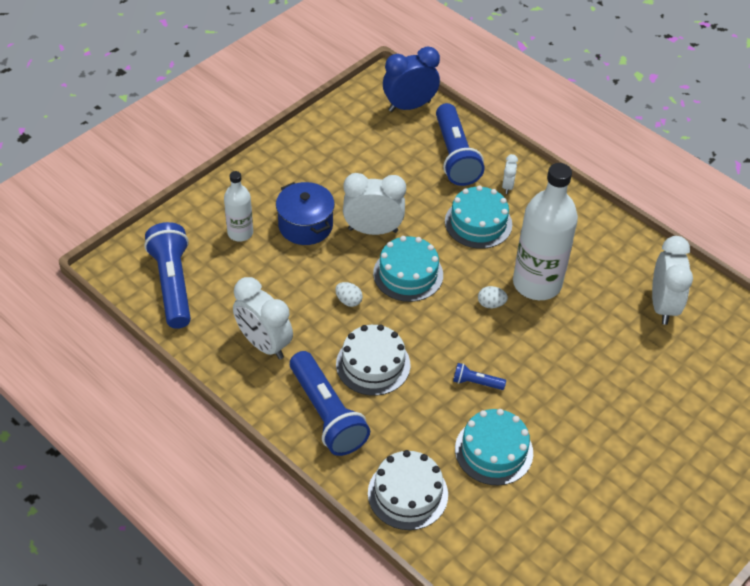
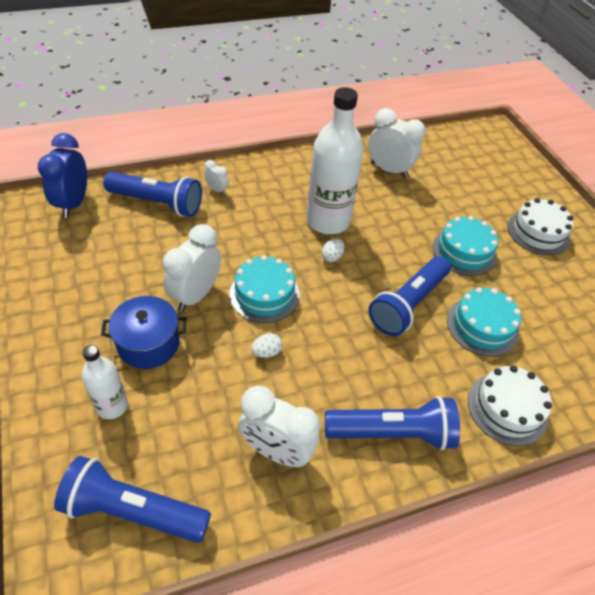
camera: 65 degrees left, 0 degrees up
white clock [233,277,293,360] -> white clock turned 45 degrees clockwise [238,386,320,467]
white cake [336,324,410,396] -> white cake moved to [508,198,573,255]
turquoise cake [445,185,512,249] -> turquoise cake moved to [432,216,498,276]
blue flashlight [453,363,506,390] -> blue flashlight [368,256,451,336], size x2.23

